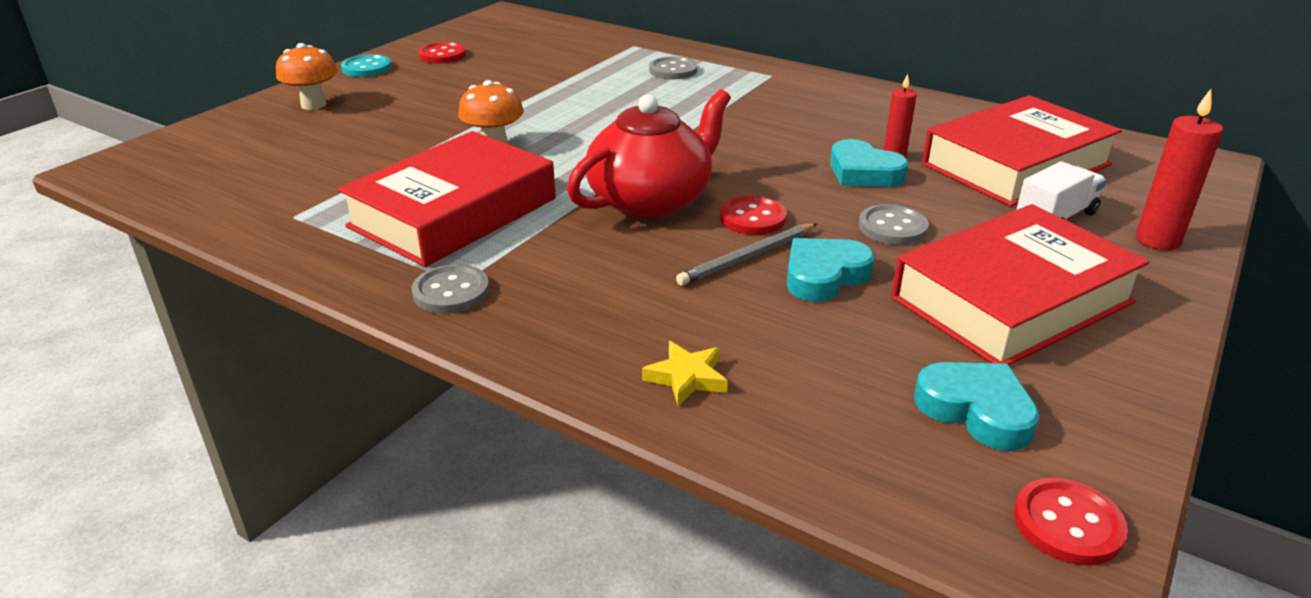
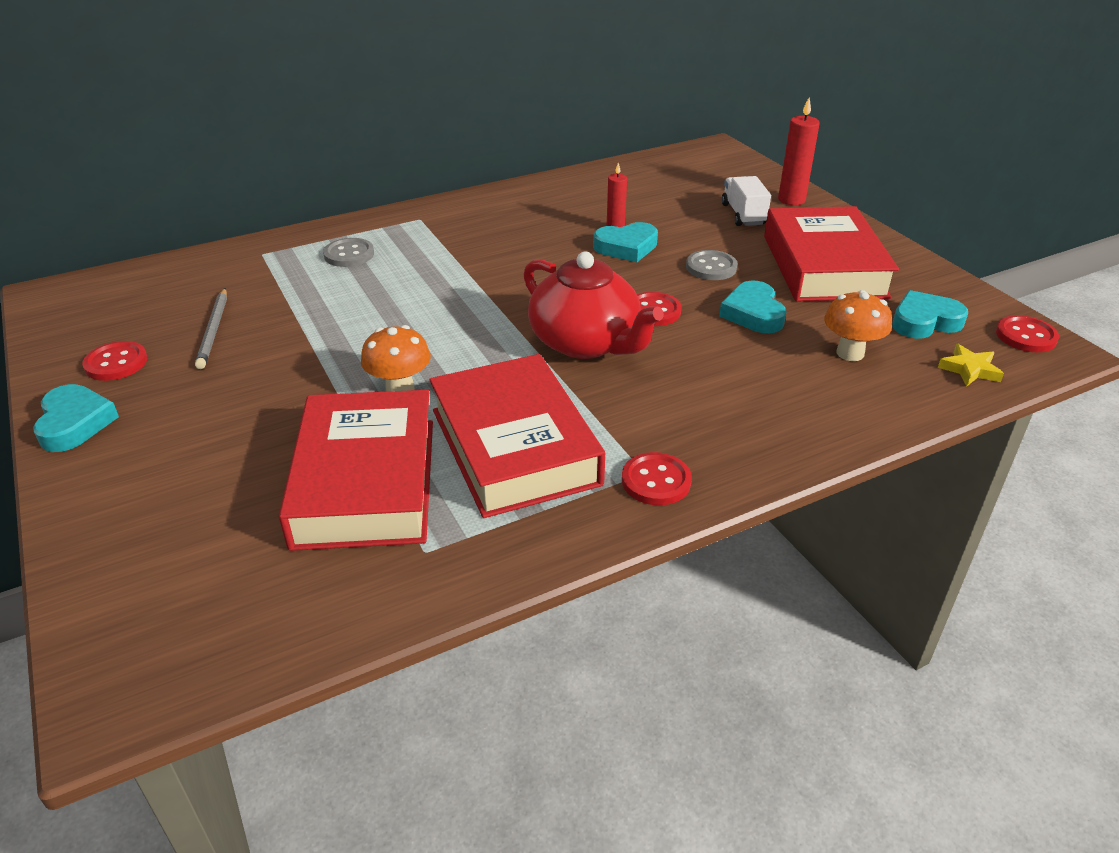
camera: 60 degrees left, 5 degrees up
orange mushroom [276,43,338,110] -> orange mushroom moved to [824,290,892,361]
turquoise button [341,54,392,77] -> turquoise heart [33,384,119,452]
grey button [412,264,489,314] -> red button [622,452,692,505]
red teapot [567,89,731,218] -> red teapot turned 150 degrees clockwise [523,252,664,359]
yellow star [642,341,728,406] -> yellow star moved to [938,344,1004,387]
grey pencil [676,223,817,286] -> grey pencil moved to [195,288,227,369]
red book [922,95,1122,207] -> red book moved to [279,390,433,551]

